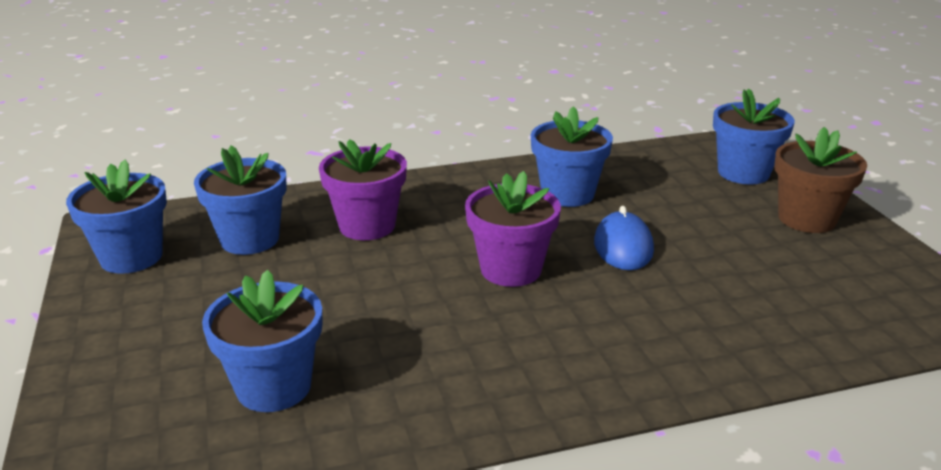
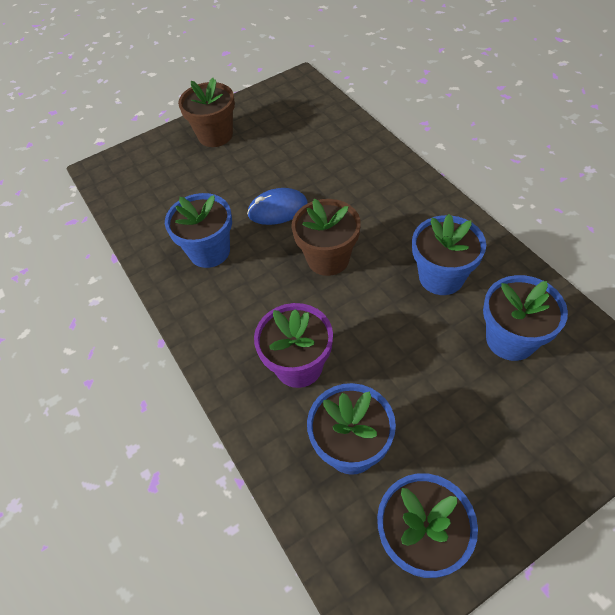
camera: 100 degrees left, 25 degrees up
purple flower pot [465,171,561,287] -> brown flower pot [291,199,361,276]
blue flower pot [713,89,795,185] -> blue flower pot moved to [412,214,486,295]

